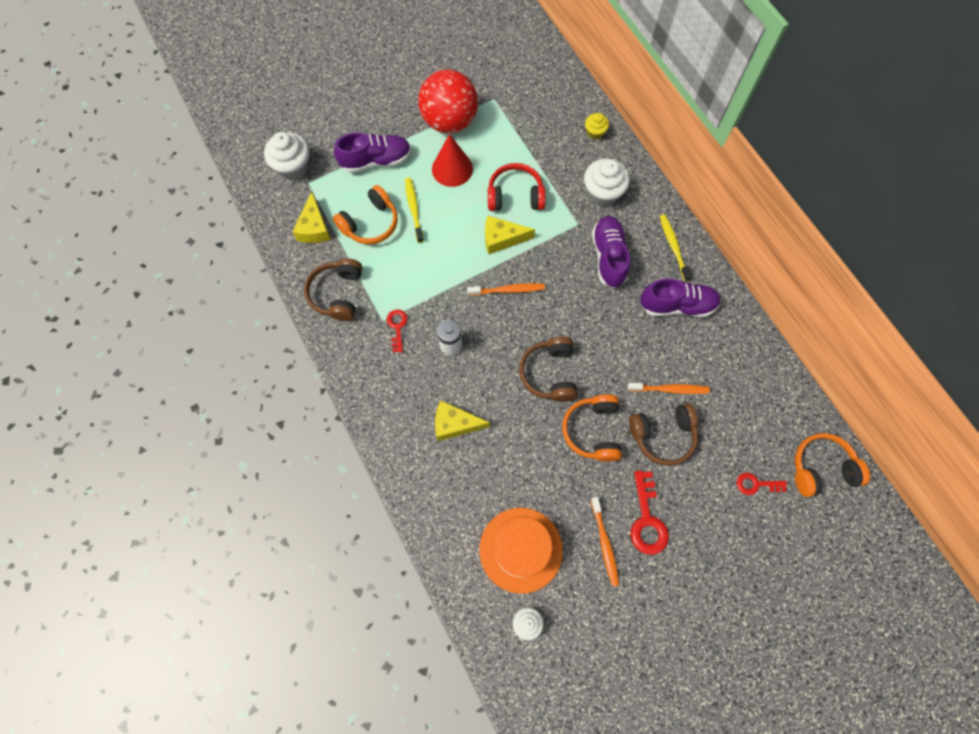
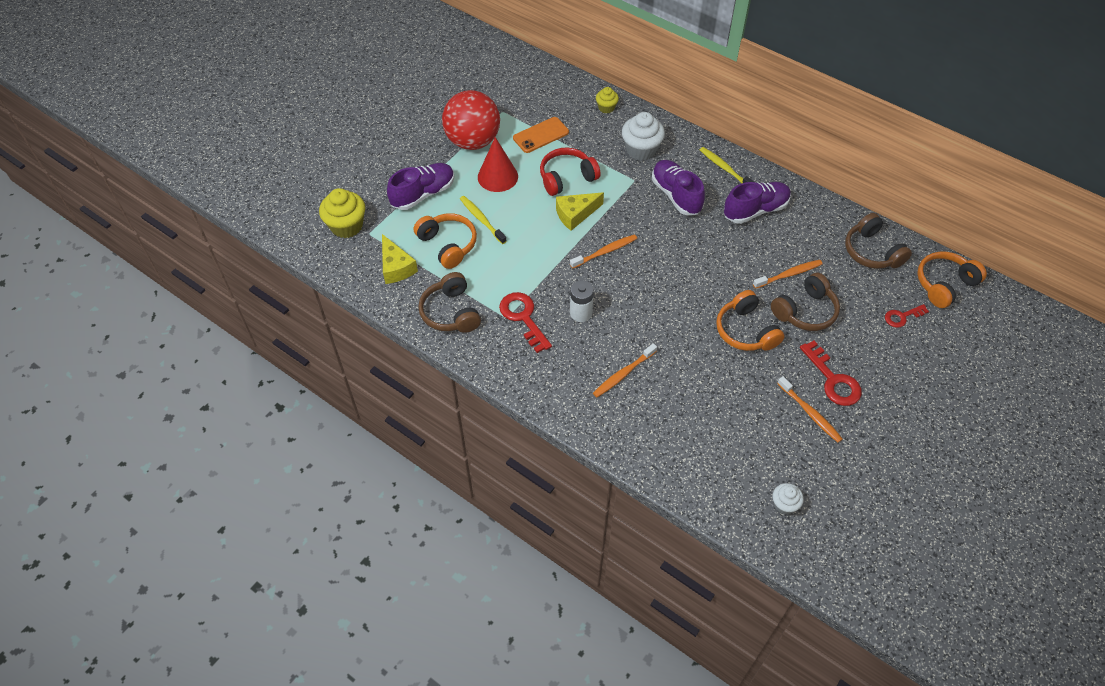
camera: 25 degrees left, 15 degrees down
white cupcake [264,132,310,180] -> yellow cupcake [319,188,365,238]
orange headphones [333,185,398,245] -> orange headphones turned 60 degrees counterclockwise [414,213,477,269]
red key [387,310,408,353] -> red key [499,292,552,353], size x1.65
yellow cheese [435,400,490,441] -> orange toothbrush [593,343,657,397]
orange hat [479,508,563,594] -> none
brown headphones [519,337,578,402] -> brown headphones moved to [845,213,912,269]
none -> orange phone [513,117,569,153]

